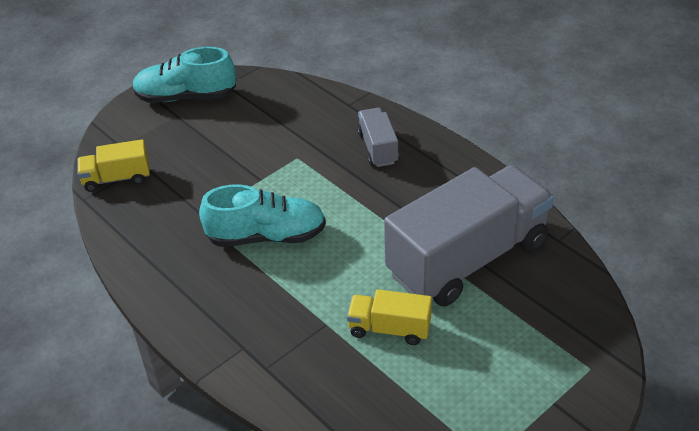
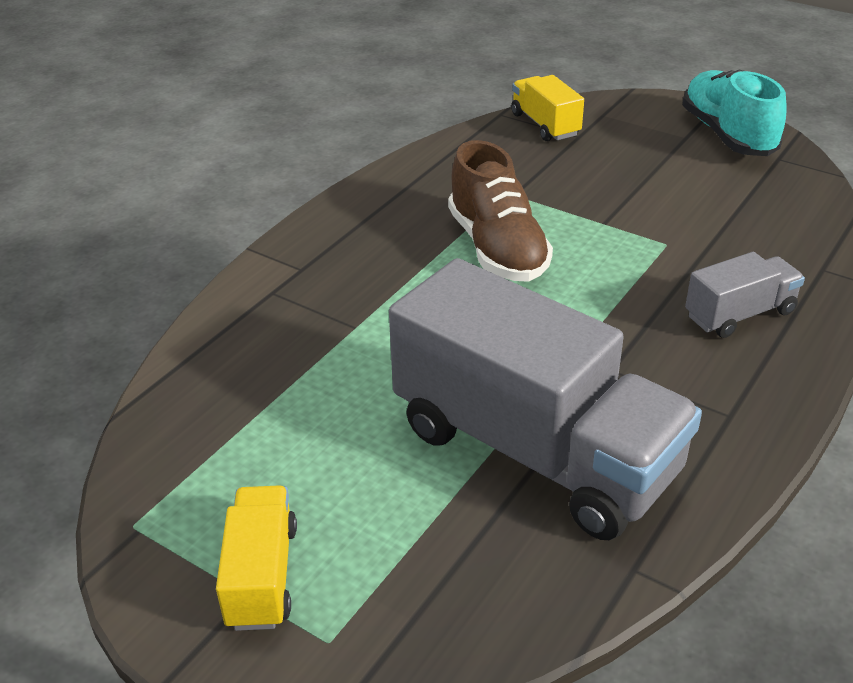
camera: 75 degrees right, 5 degrees down
turquoise shoe [199,184,326,247] -> brown shoe [448,140,553,282]
yellow truck [347,289,432,345] -> yellow truck moved to [216,485,297,631]

